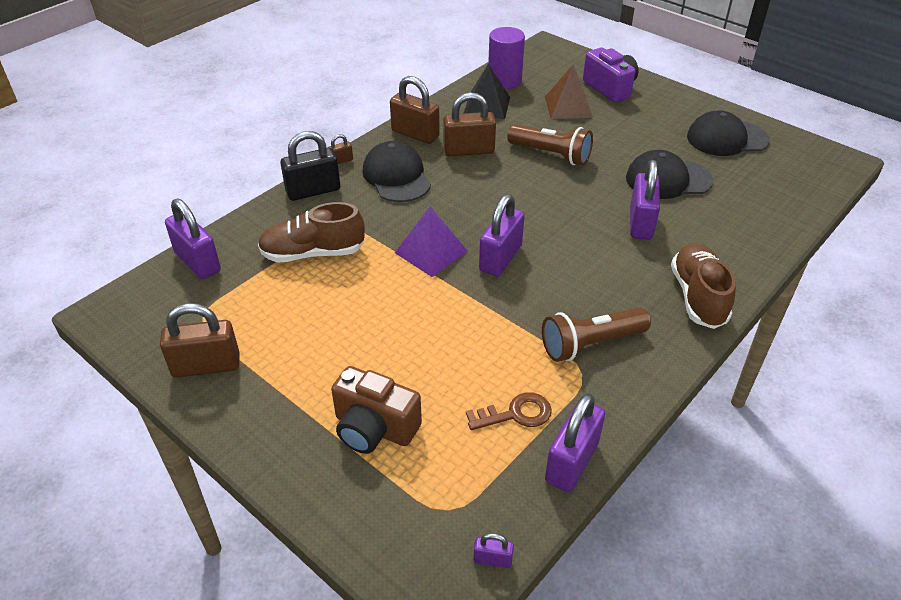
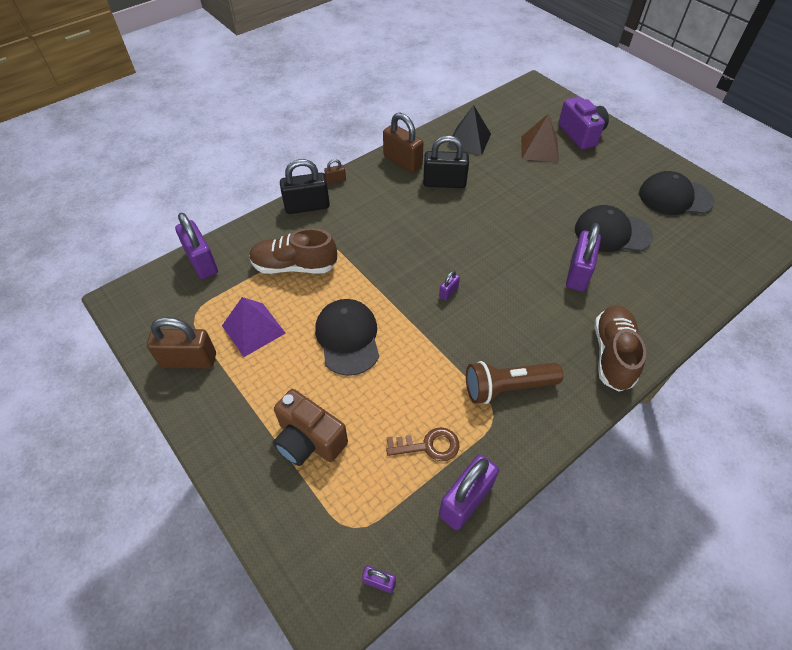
camera: 10 degrees right, 10 degrees up
black cap [362,141,431,202] -> black cap moved to [315,299,379,376]
purple pyramid [395,206,468,277] -> purple pyramid moved to [222,297,286,357]
brown padlock [443,92,496,156] -> black padlock [423,135,469,188]
purple padlock [479,194,525,277] -> purple padlock [439,270,460,301], size x0.47
purple cylinder [488,27,525,89] -> none
brown flashlight [507,124,593,166] -> none

